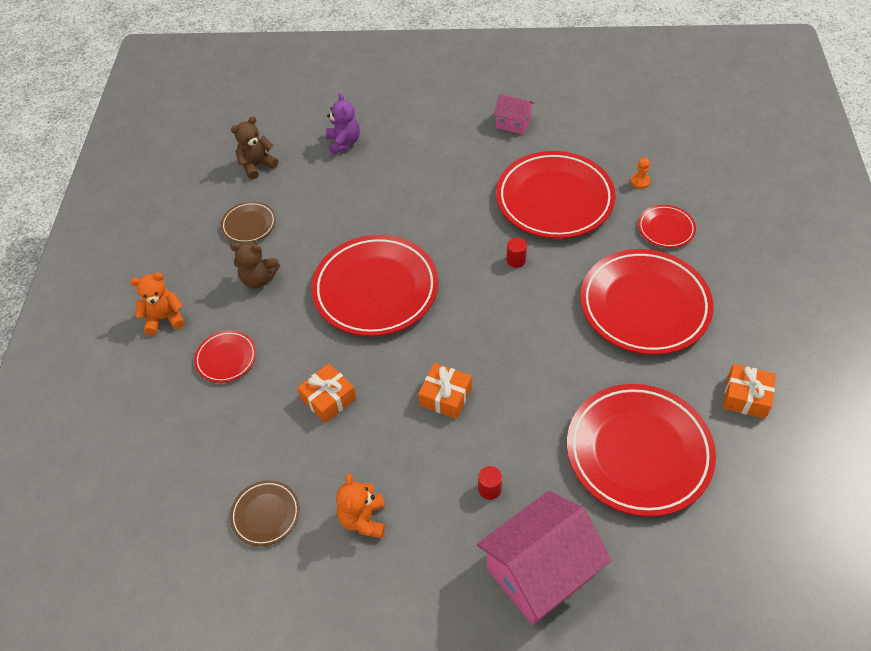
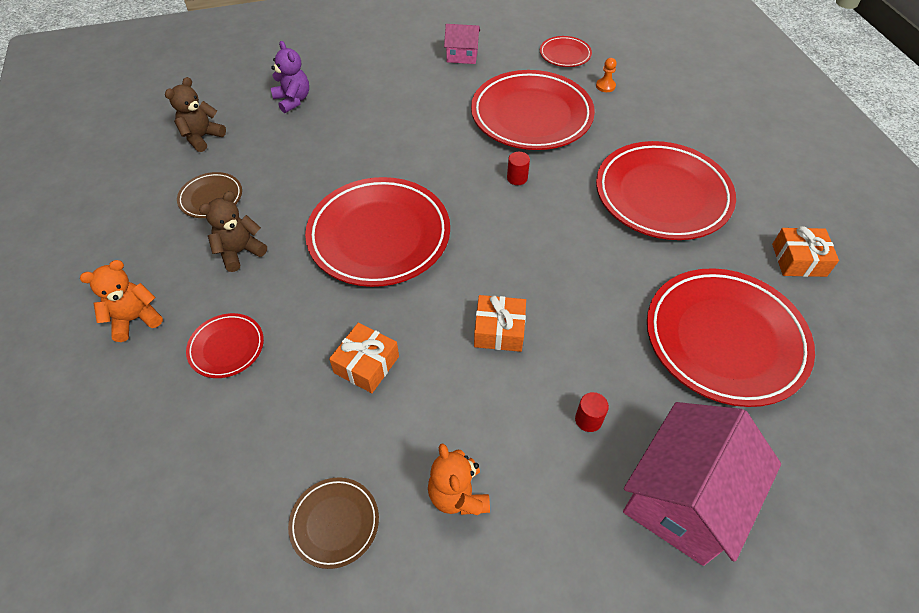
camera: 20 degrees left, 0 degrees up
brown teddy bear [230,241,280,288] -> brown teddy bear turned 150 degrees clockwise [199,191,267,272]
red plate [638,205,696,248] -> red plate moved to [540,36,592,67]

